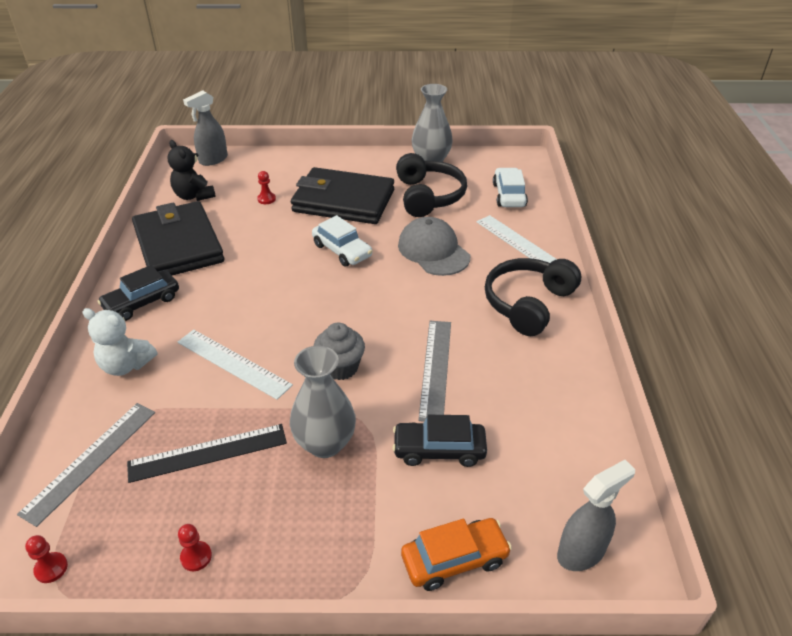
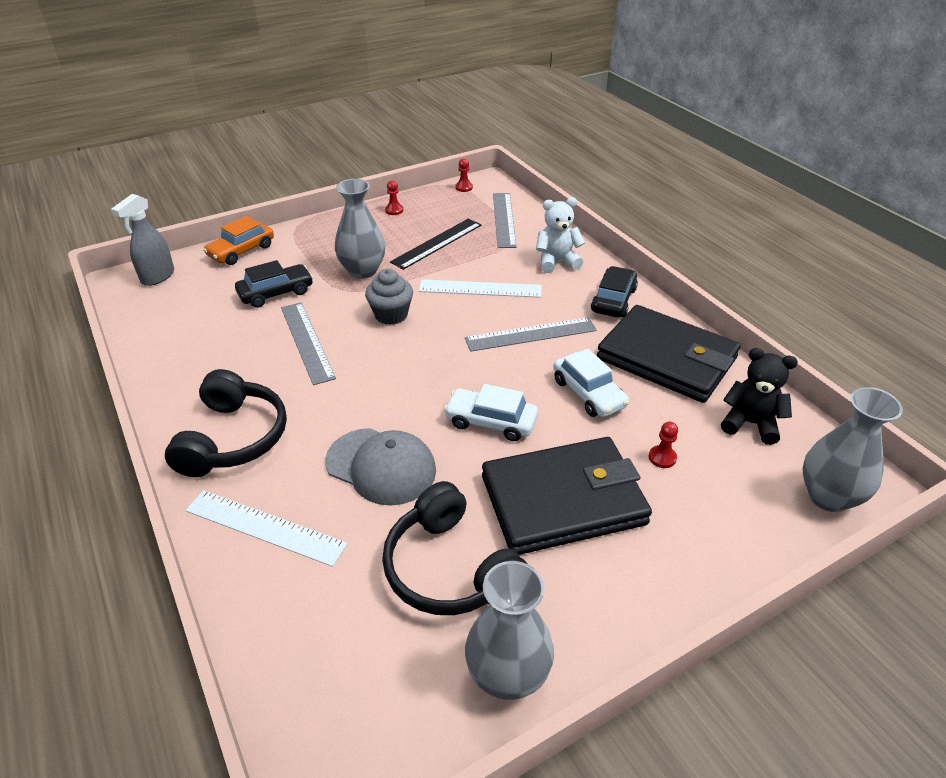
camera: 150 degrees right, 0 degrees up
grey spray bottle [183,90,228,166] -> grey vase [802,387,903,512]
white car [493,168,528,207] -> white car moved to [553,349,629,417]
none -> grey ruler [465,317,597,352]

